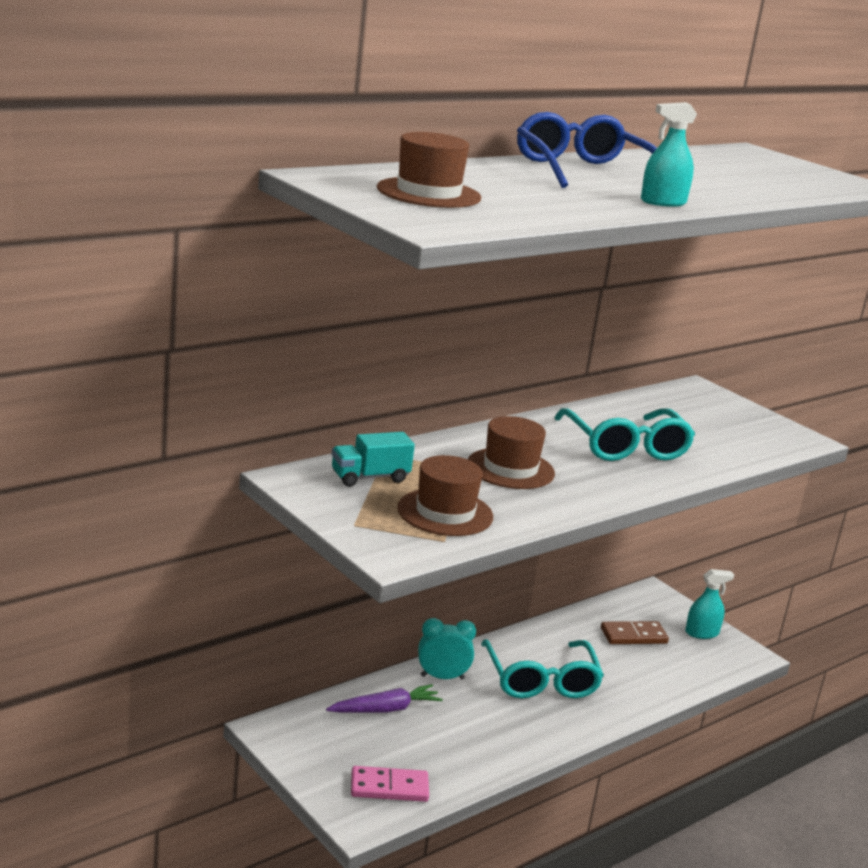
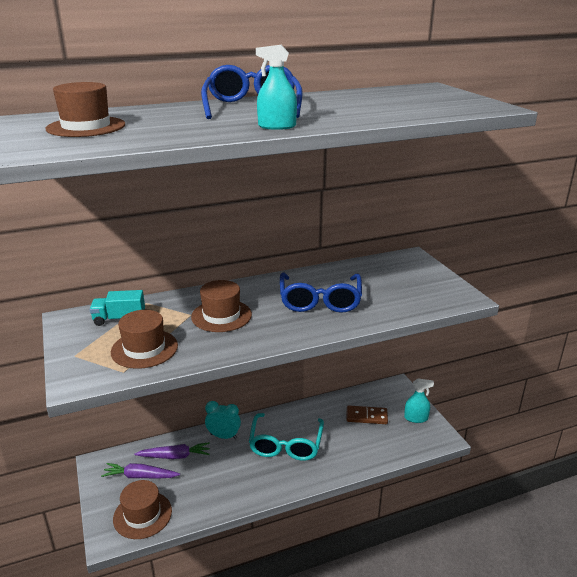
camera: 20 degrees right, 5 degrees up
pink domino [351,766,429,802] -> brown hat [113,480,172,539]
turquoise glasses [554,408,695,461] -> blue glasses [280,273,362,313]
none -> purple carrot [101,463,180,479]

